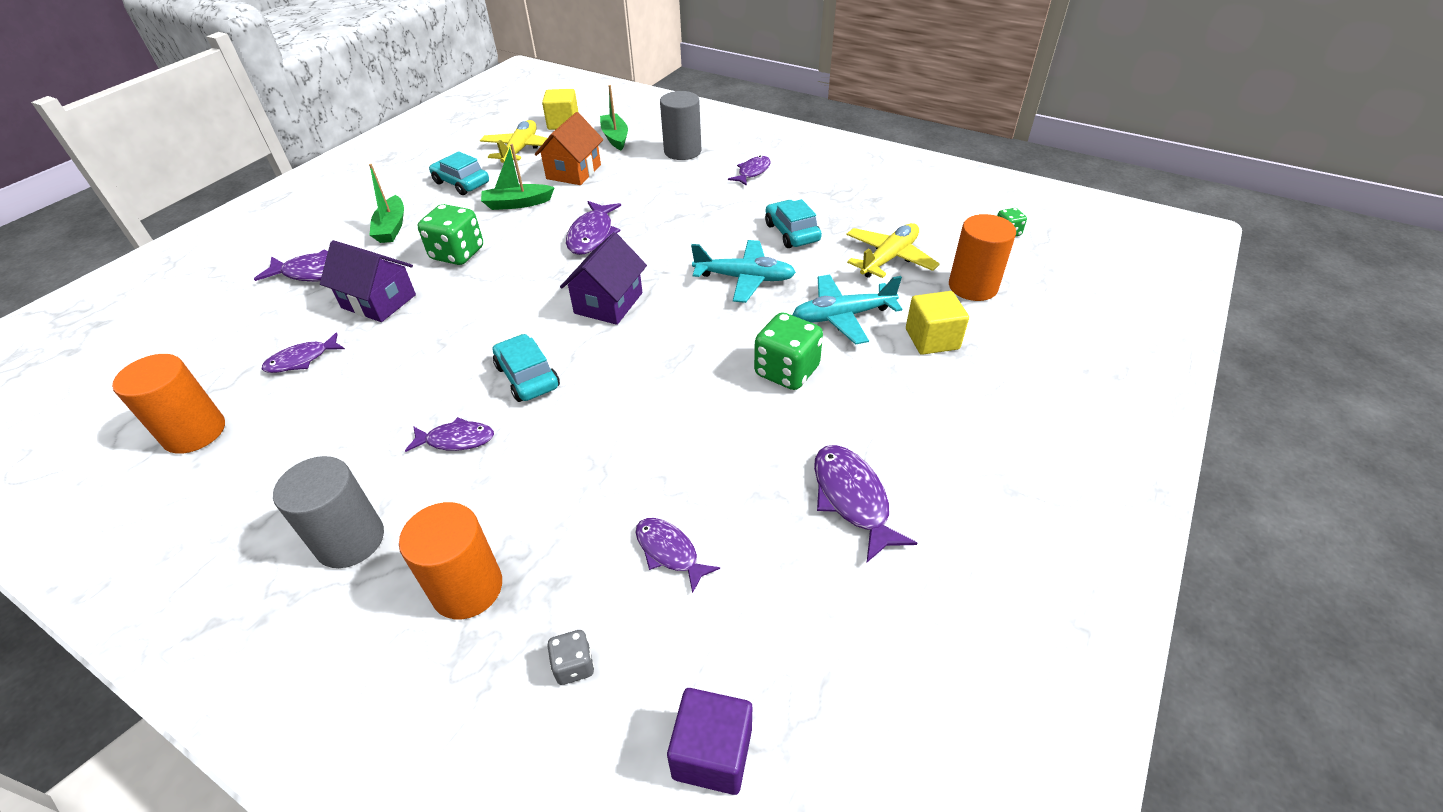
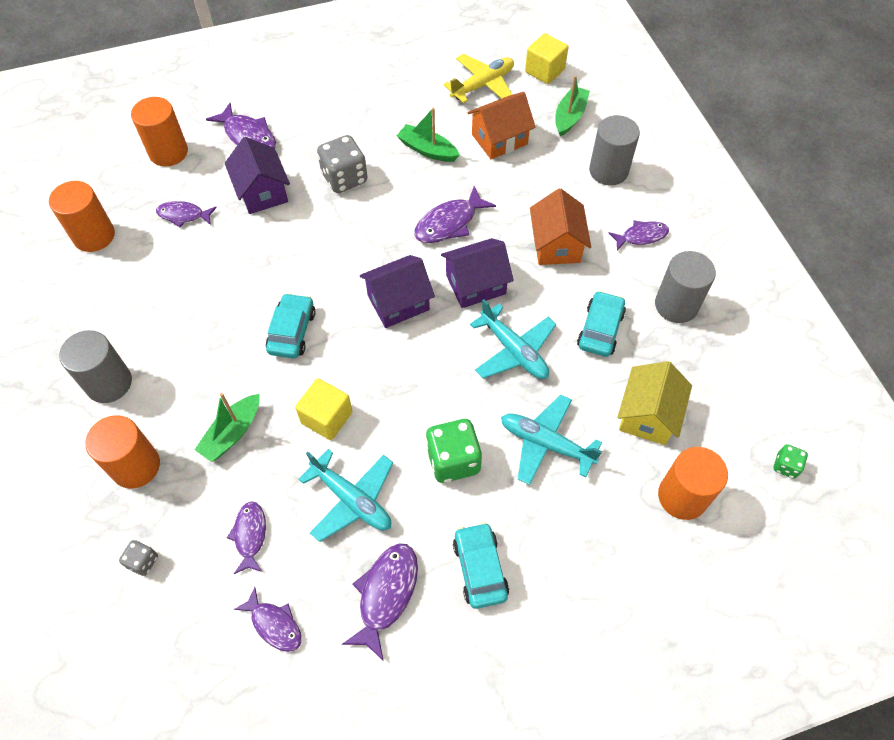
camera: 40 degrees right, 15 degrees up
green boat [369,164,404,243] -> green boat moved to [195,393,260,462]
purple fish [405,417,494,452] -> purple fish moved to [234,587,302,652]
green dice [418,204,483,265] -> grey dice [317,135,368,193]
turquoise car [429,151,489,195] -> turquoise car moved to [453,522,509,609]
purple cube [667,688,752,795] -> none
yellow plane [846,223,940,278] -> yellow house [617,361,692,445]
yellow cube [906,291,969,355] -> yellow cube moved to [295,378,353,440]
none -> orange cylinder [131,97,188,167]
none -> turquoise plane [299,449,393,542]
none -> purple house [441,238,514,308]
none -> orange house [530,189,591,265]
none -> grey cylinder [655,251,716,323]

